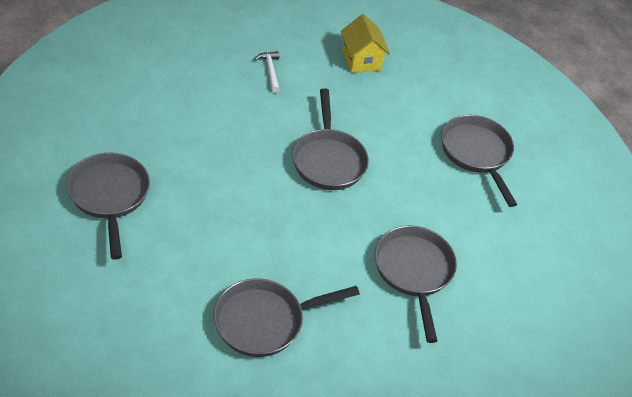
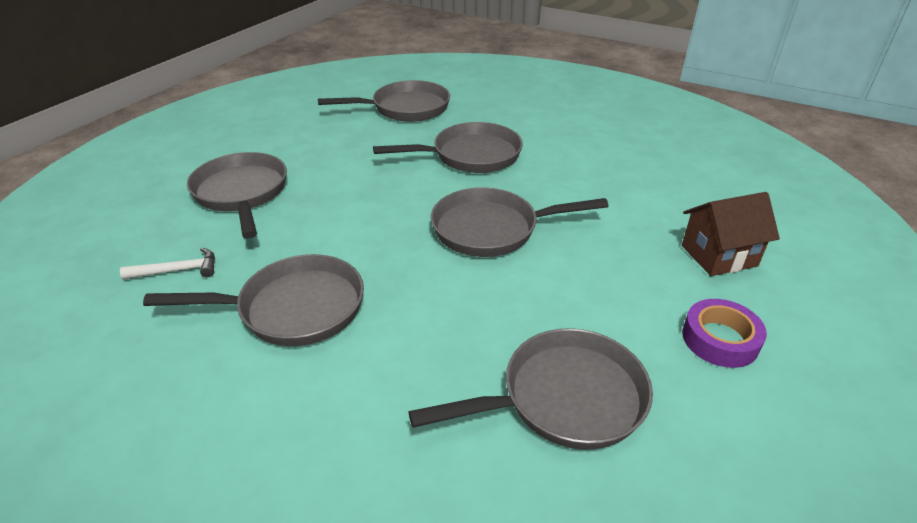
camera: 95 degrees right, 10 degrees down
white hammer [254,51,280,93] -> white hammer moved to [120,248,215,279]
yellow house [341,14,390,73] -> brown house [682,192,780,276]
none -> grey pan [373,122,523,173]
none -> purple tape [682,299,767,368]

